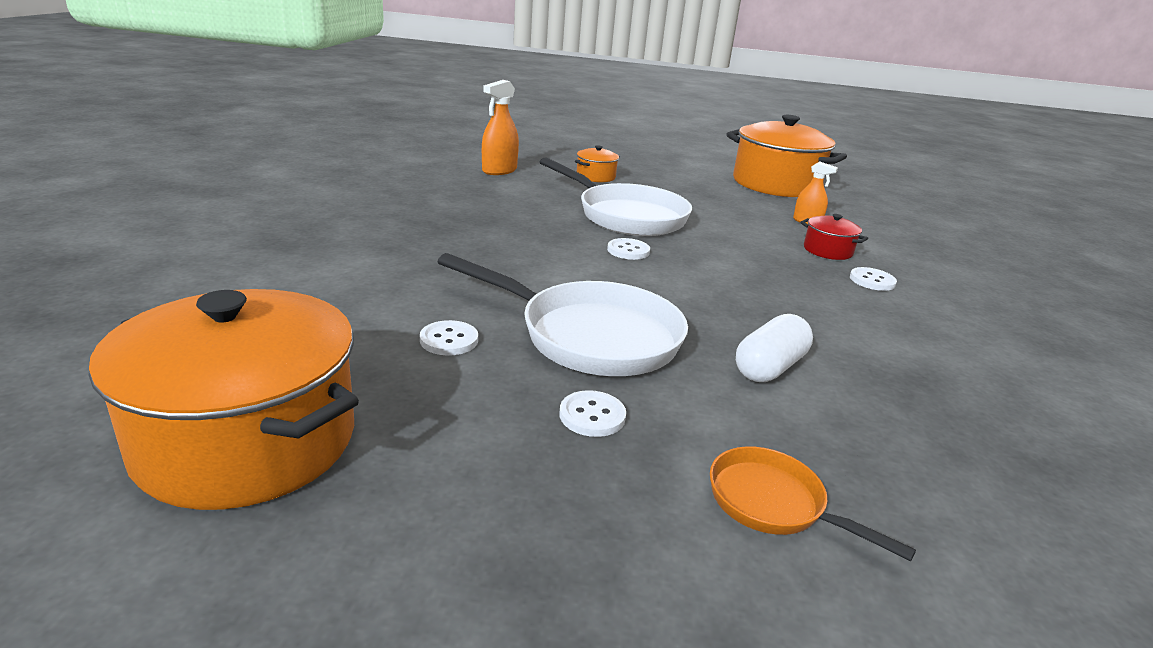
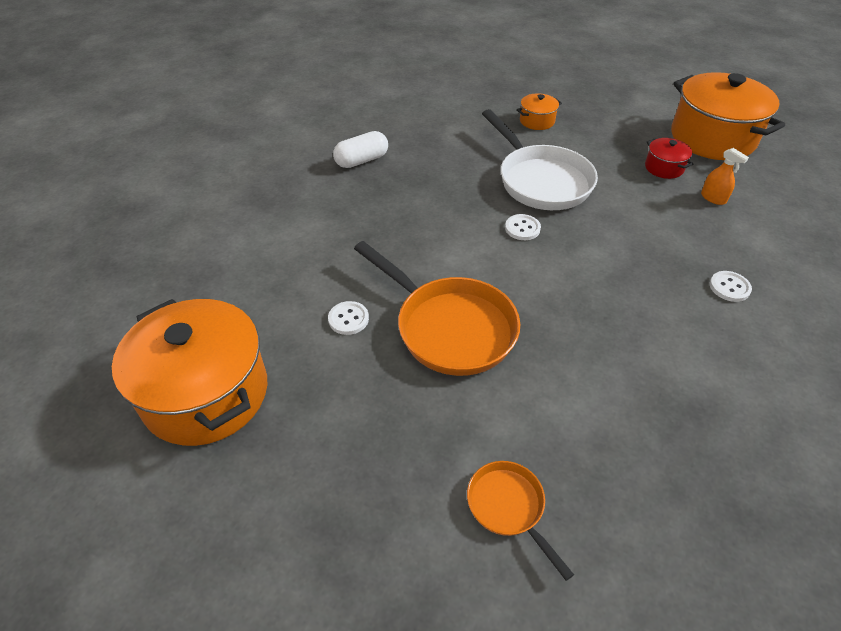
camera: 20 degrees right, 20 degrees up
white pan [437,253,688,376] -> orange pan [354,241,520,376]
orange spray bottle [482,80,519,175] -> none
white button [560,390,626,437] -> none
white capsule [736,314,813,382] -> white capsule moved to [333,131,388,168]
red pot [800,214,868,260] -> red pot moved to [645,138,693,179]

